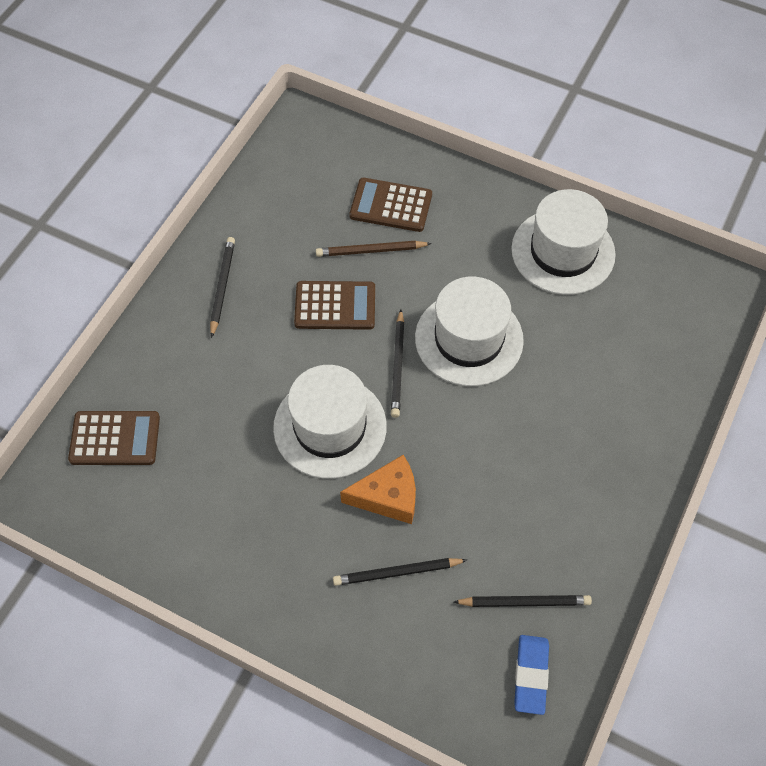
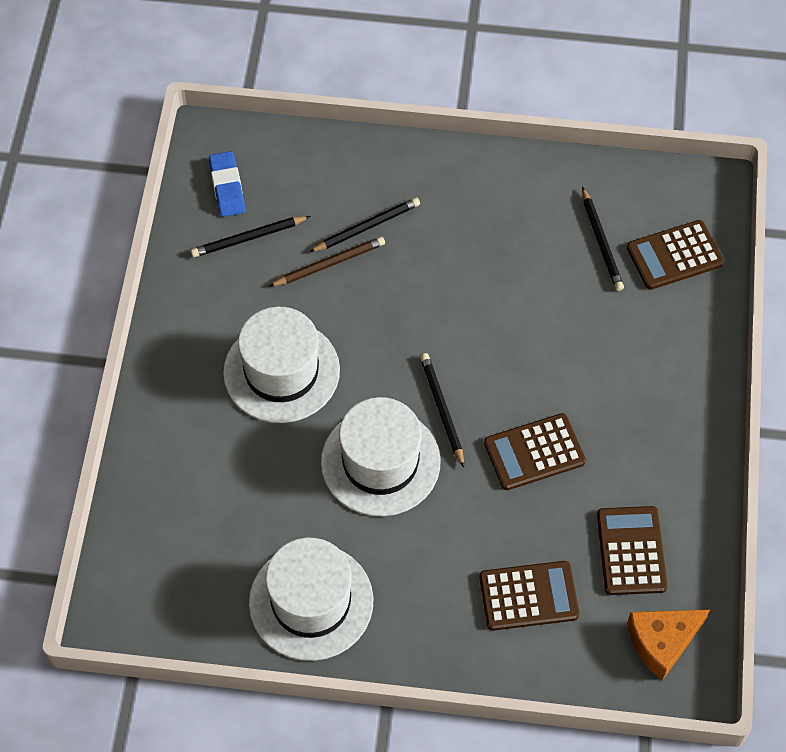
camera: 160 degrees right, 0 degrees up
black pencil [210,237,235,338] -> black pencil moved to [582,187,624,291]
white hat [273,365,387,479] -> white hat moved to [223,307,340,423]
brown pencil [316,241,432,257] -> brown pencil moved to [269,237,385,287]
orange cheese [340,455,416,524] -> orange cheese moved to [627,609,710,681]
none -> brown calculator [597,506,668,595]

